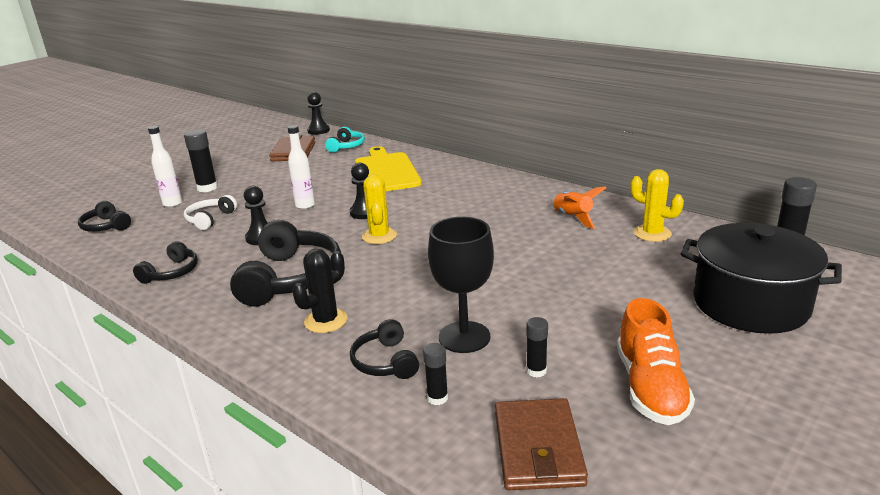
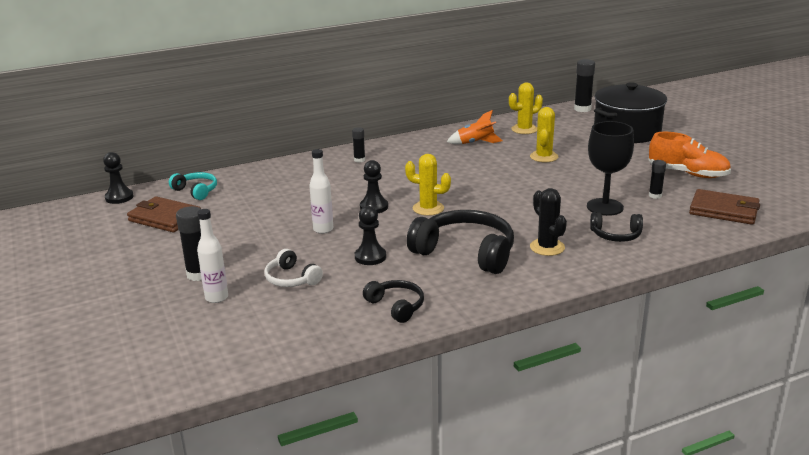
camera: 65 degrees left, 0 degrees up
black headphones [78,201,131,232] -> none
yellow cutting board [355,146,422,191] -> none
black glue stick [423,343,448,405] -> black glue stick moved to [352,127,365,162]
none -> yellow cactus [530,107,558,162]

